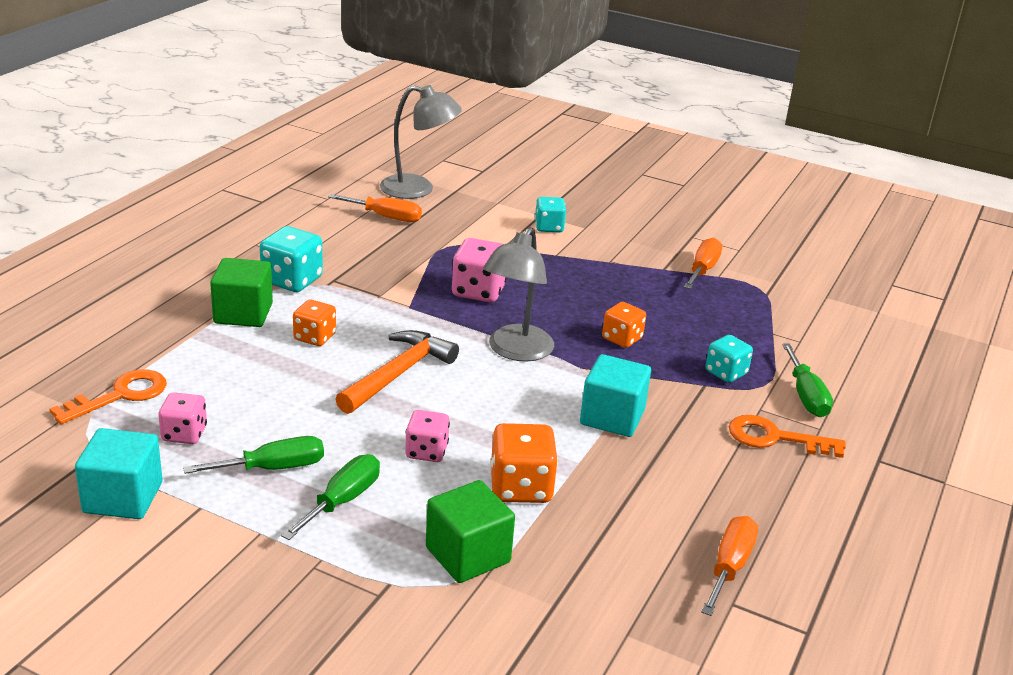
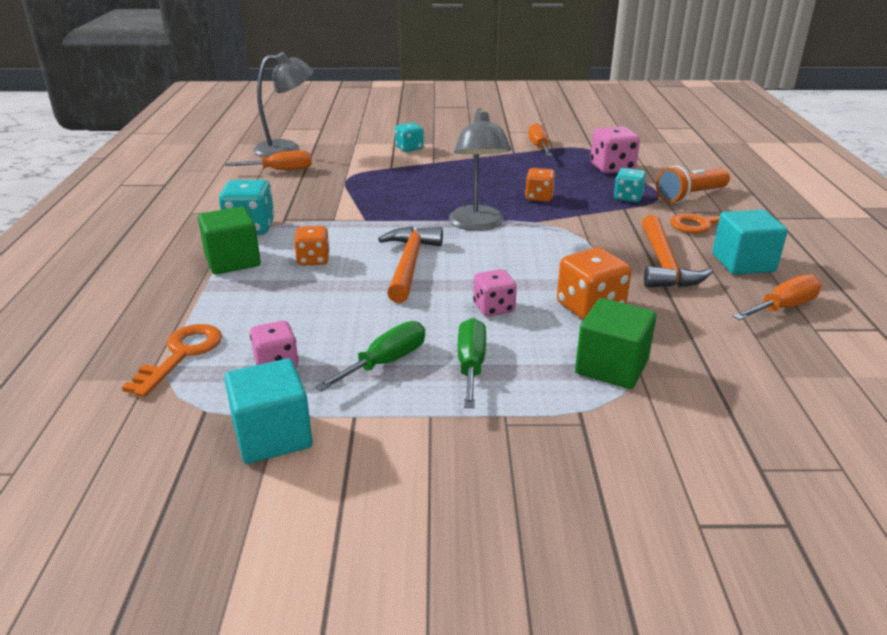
camera: 25 degrees left, 0 degrees up
pink dice [452,238,507,302] -> pink dice moved to [590,126,640,173]
turquoise cube [580,354,651,437] -> turquoise cube moved to [712,210,788,274]
orange screwdriver [701,516,758,616] -> orange screwdriver turned 60 degrees clockwise [733,274,821,320]
green screwdriver [782,343,833,417] -> orange flashlight [656,166,730,203]
none -> orange hammer [642,215,712,288]

